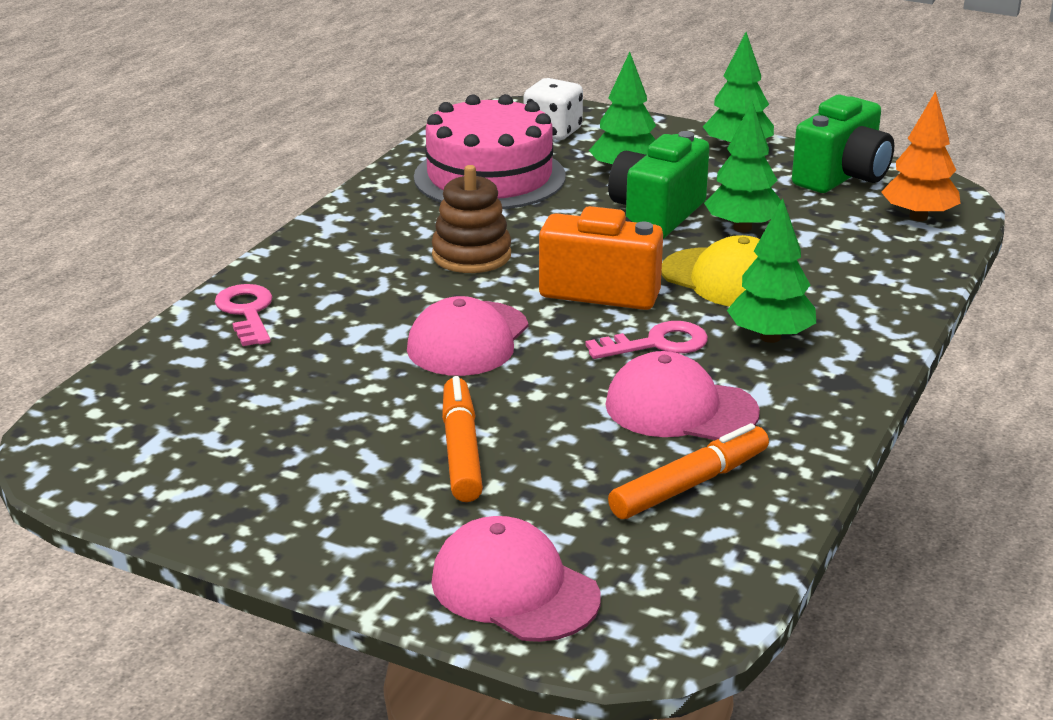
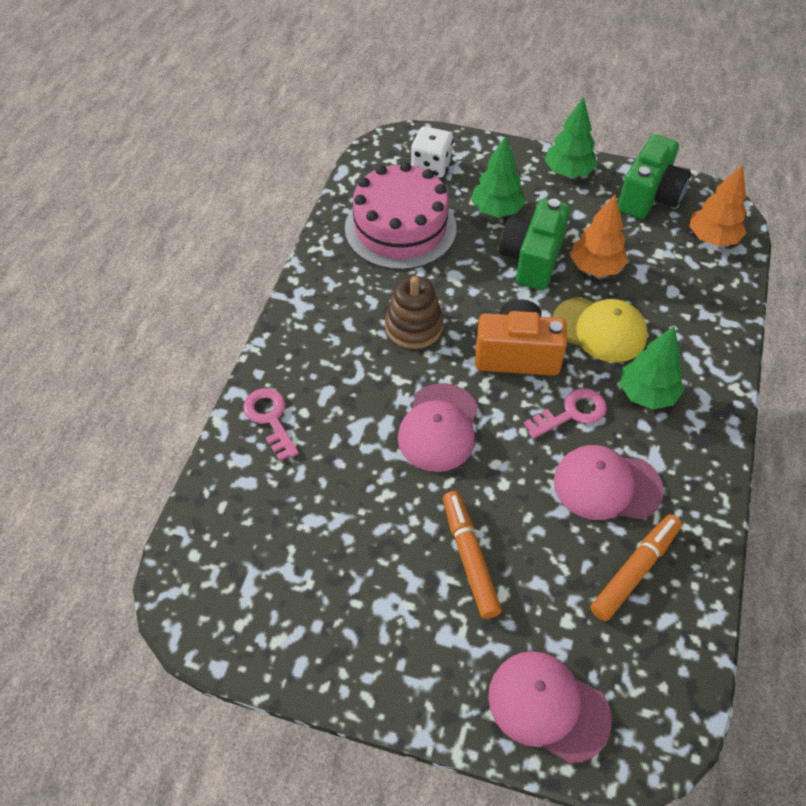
camera: 10 degrees left, 25 degrees up
green tree [704,101,781,232] -> orange tree [570,195,628,277]

